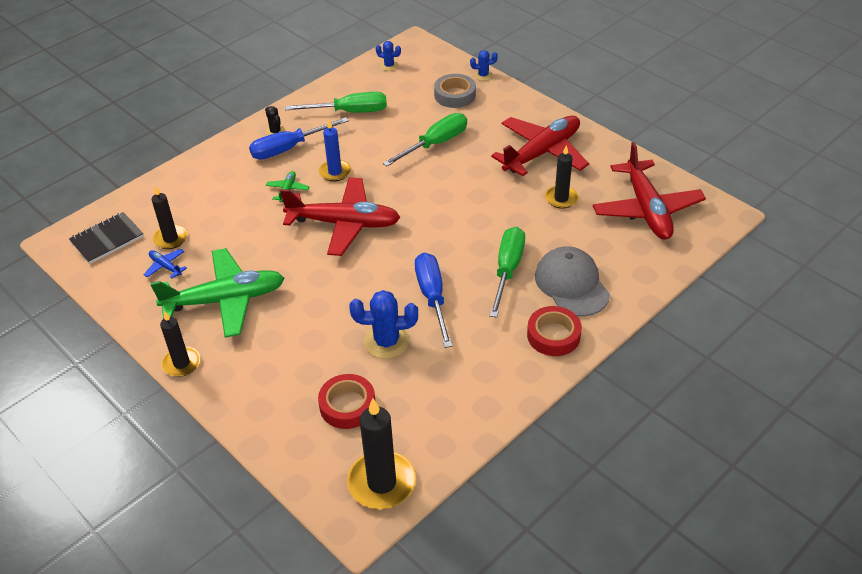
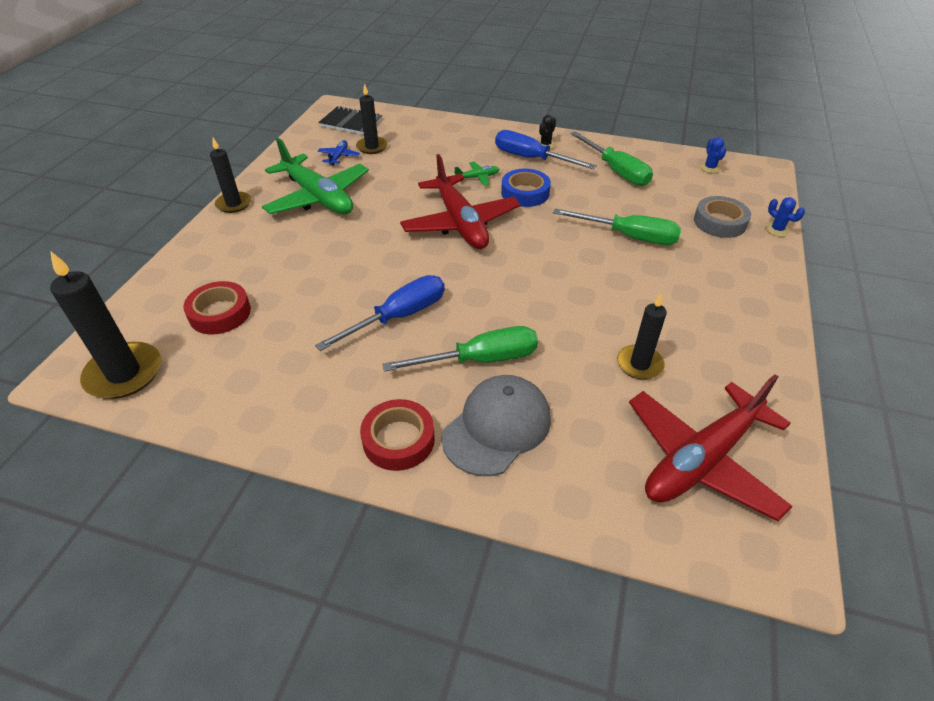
camera: 60 degrees right, 0 degrees up
blue candle [319,120,351,181] -> blue tape [501,169,551,207]
blue cactus [349,290,418,359] -> none
red plane [491,116,589,176] -> none

